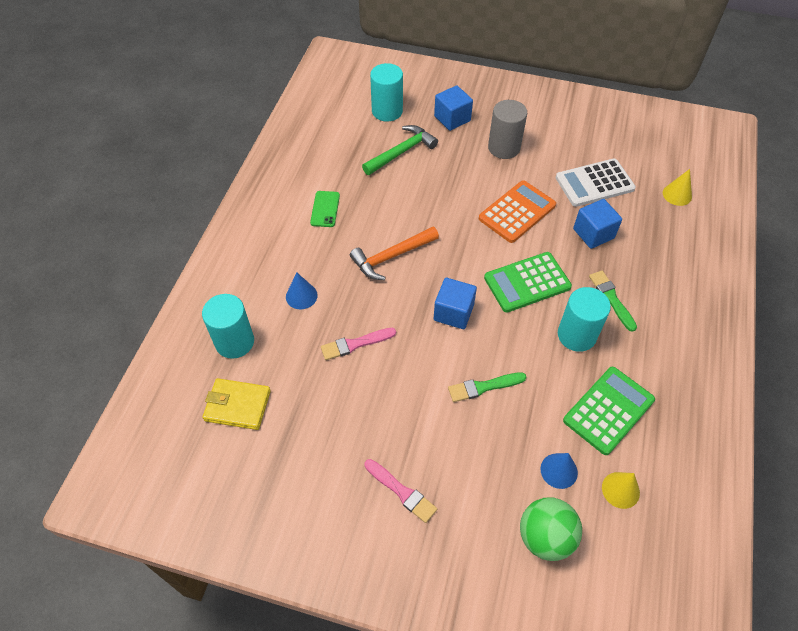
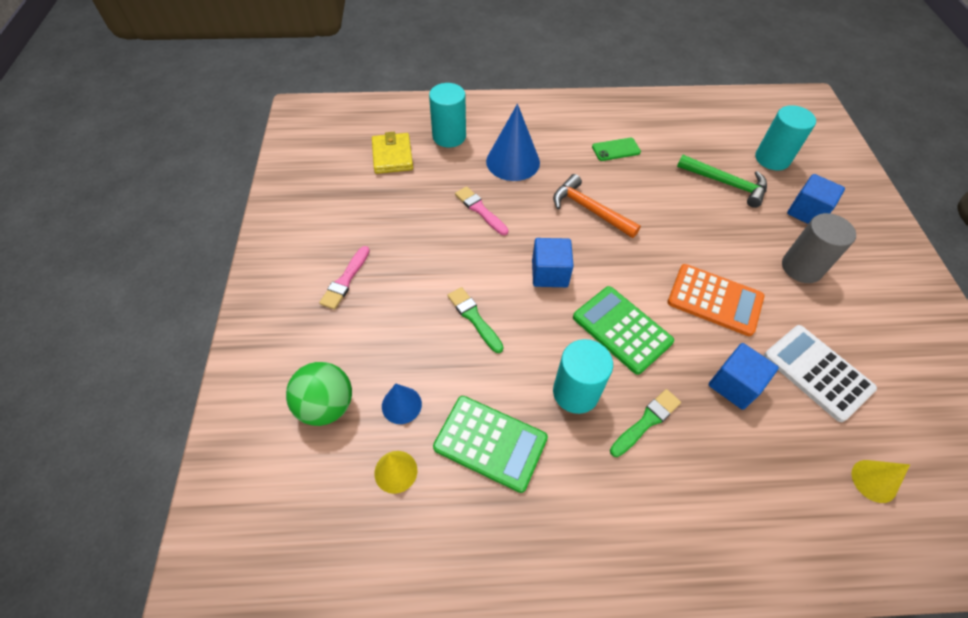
camera: 70 degrees right, 0 degrees up
blue cone [286,273,318,309] -> blue cone [486,104,540,181], size x1.82

